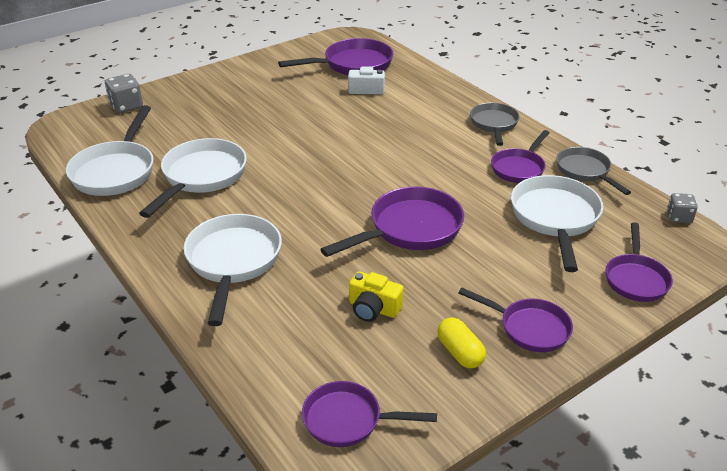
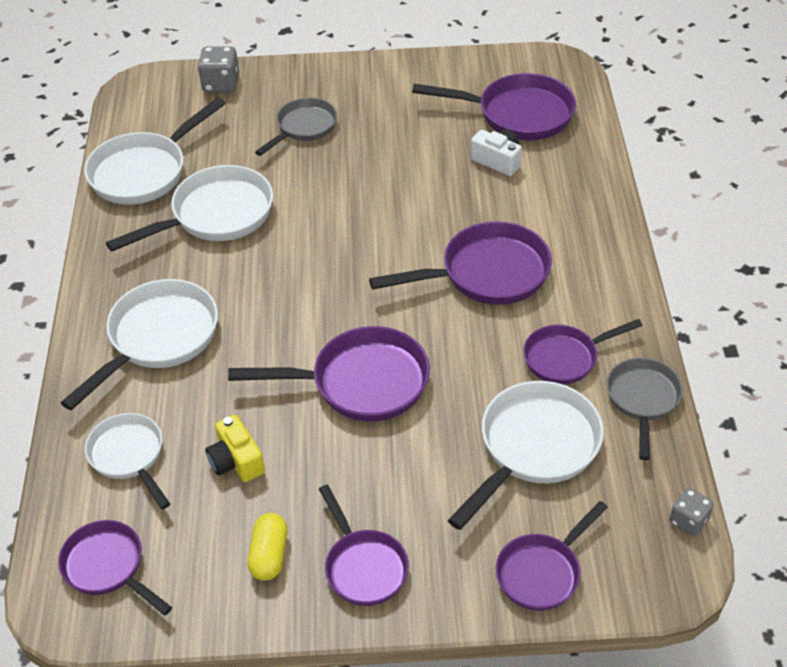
camera: 35 degrees right, 10 degrees up
grey pan [470,103,520,146] -> grey pan moved to [255,98,337,156]
none -> white pan [85,413,170,509]
none -> purple pan [369,221,552,305]

